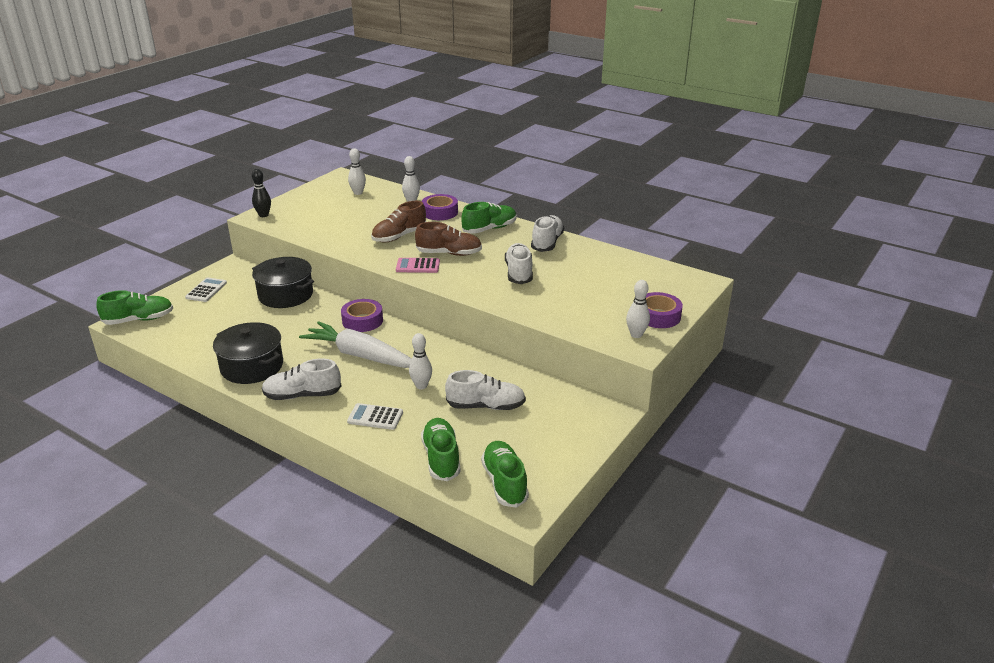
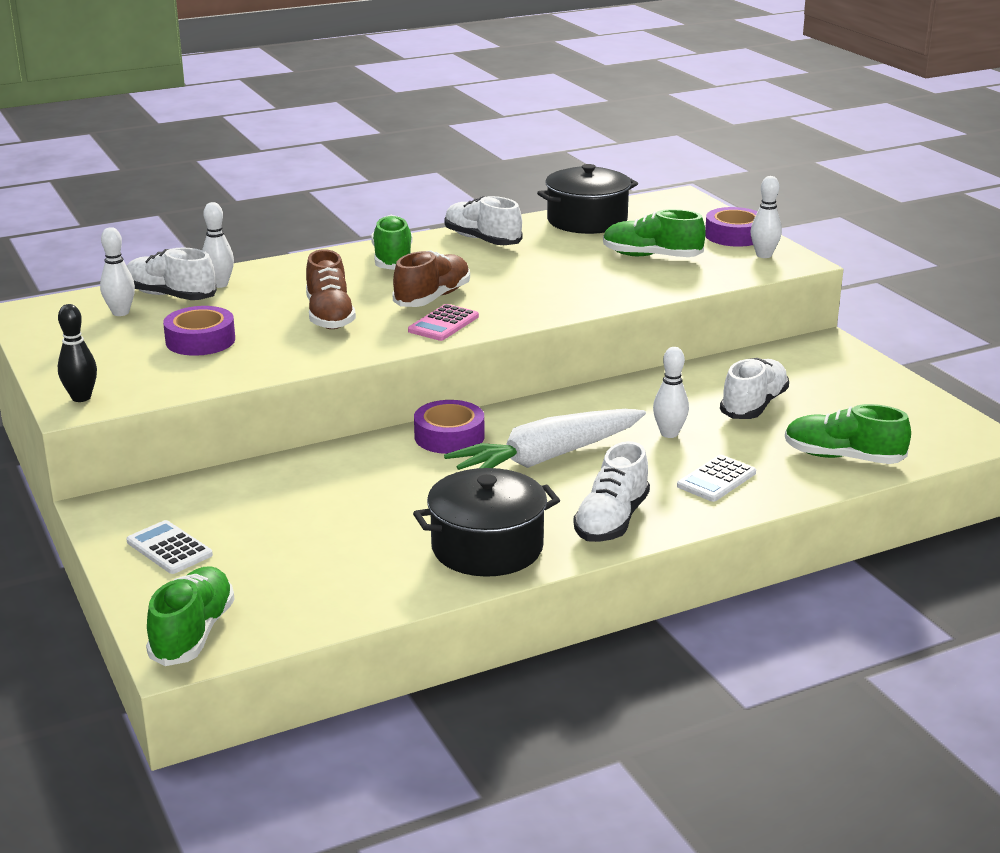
camera: 60 degrees left, 5 degrees down
black pot [252,257,314,308] -> black pot moved to [537,164,638,234]
purple tape [422,194,458,220] -> purple tape moved to [163,306,235,356]
green shoe [481,441,529,508] -> green shoe moved to [603,209,706,257]
white shoe [505,243,533,284] -> white shoe moved to [127,248,217,300]

